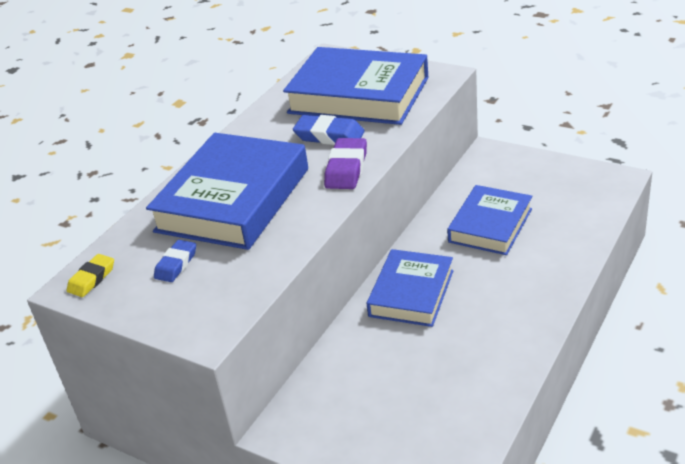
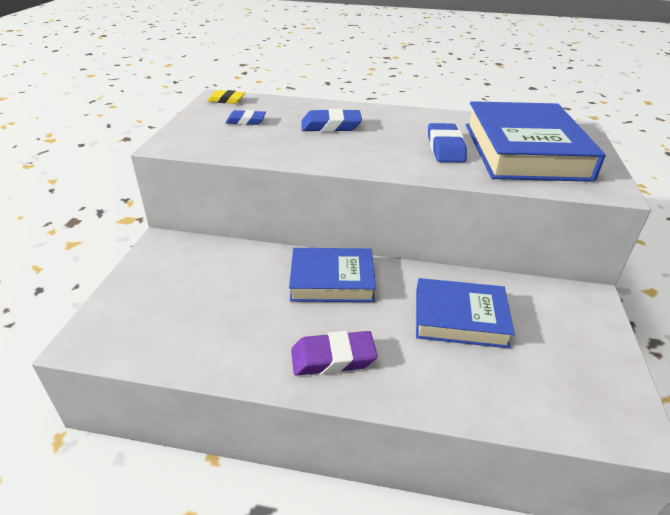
camera: 65 degrees right, 0 degrees up
blue book [146,133,308,250] -> blue eraser [301,109,362,132]
purple eraser [324,138,367,189] -> purple eraser moved to [291,331,377,376]

